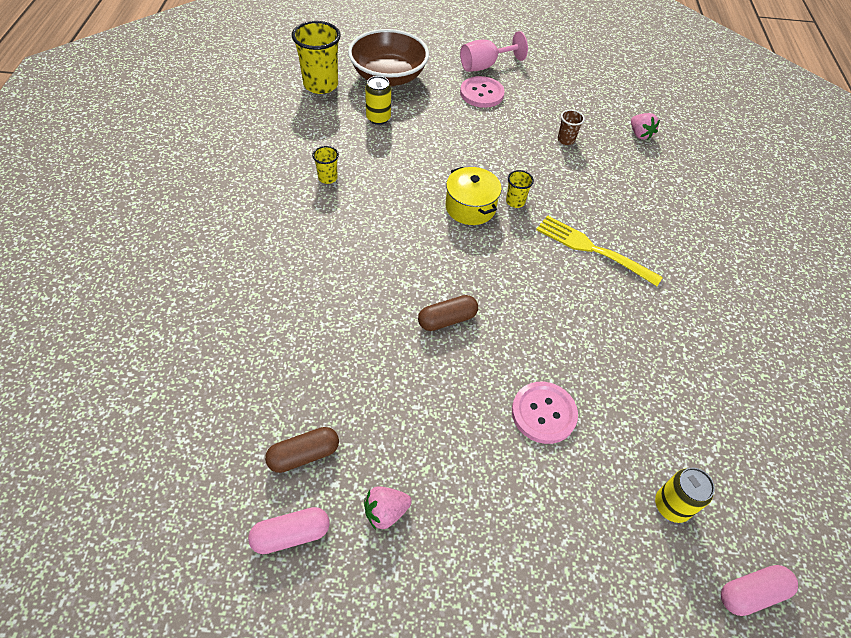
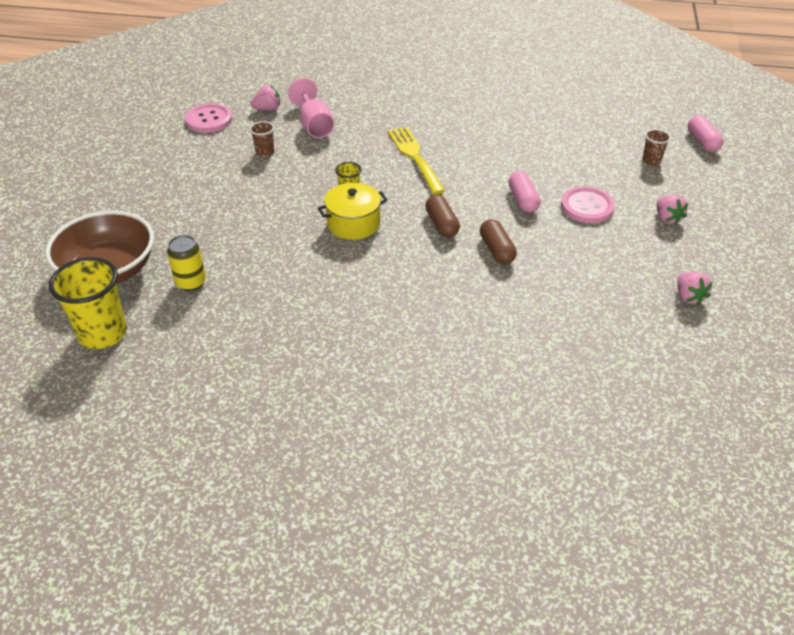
camera: 80 degrees left, 10 degrees down
pink capsule [248,507,330,554] -> pink capsule moved to [509,171,541,213]
brown capsule [265,427,339,473] -> brown capsule moved to [425,195,460,238]
yellow cup [312,146,339,184] -> none
pink goblet [460,31,528,72] -> pink goblet moved to [288,78,334,138]
pink button [460,76,505,108] -> pink button moved to [185,103,232,133]
yellow fork [536,215,663,286] -> yellow fork turned 120 degrees clockwise [388,127,445,194]
yellow can [655,468,715,523] -> brown cup [642,129,671,165]
none -> pink strawberry [657,195,688,225]

